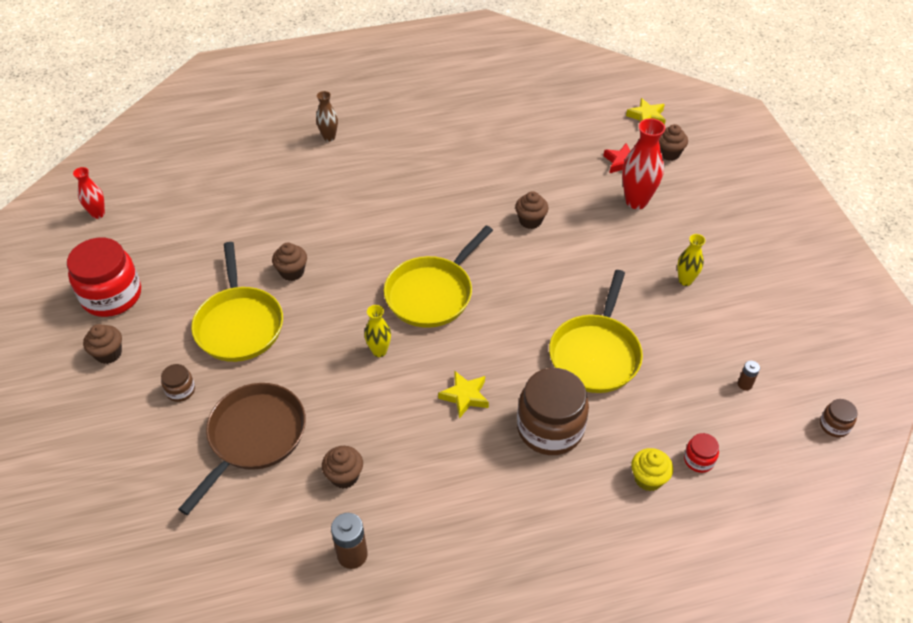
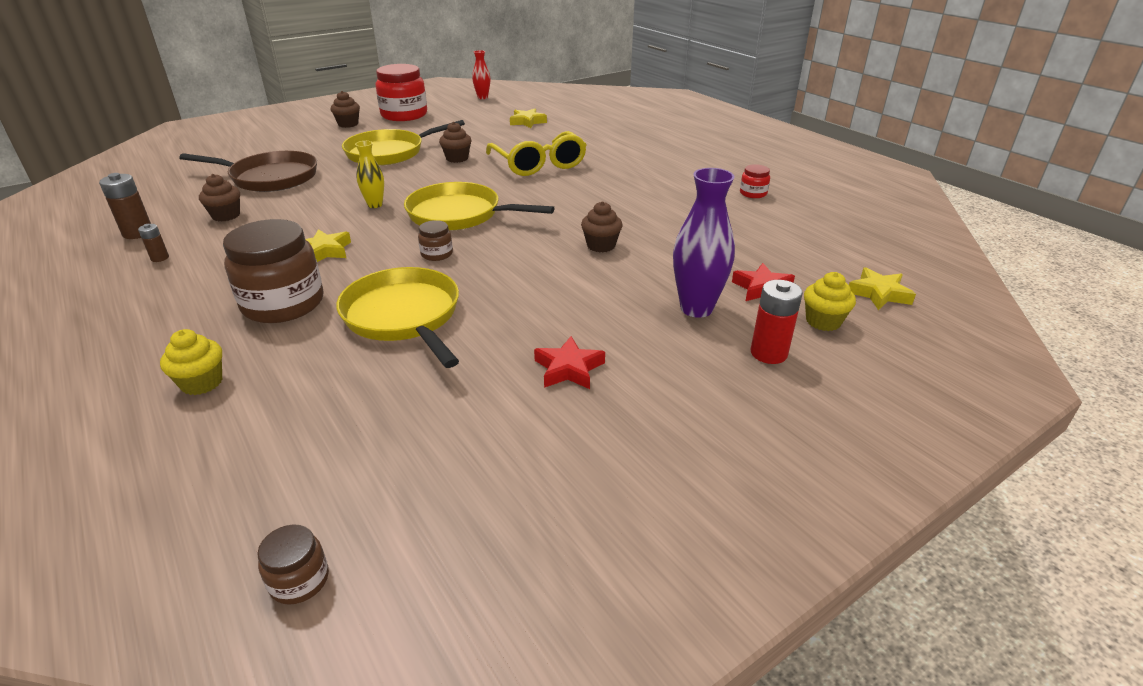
camera: 70 degrees right, 15 degrees down
brown jar [161,364,195,402] -> brown jar moved to [418,220,453,261]
brown vase [316,91,338,142] -> none
yellow pan [549,270,643,393] -> yellow pan turned 60 degrees clockwise [336,267,459,368]
red vase [622,118,665,209] -> purple vase [673,168,735,318]
brown cupcake [659,124,688,161] -> yellow cupcake [804,272,856,331]
yellow vase [677,234,706,286] -> red star [534,336,605,389]
red jar [684,433,719,473] -> red jar moved to [740,164,770,198]
brown battery [738,361,760,390] -> brown battery moved to [138,224,169,262]
none -> yellow glasses [486,131,587,176]
none -> yellow star [510,109,547,128]
none -> red battery [751,280,803,364]

